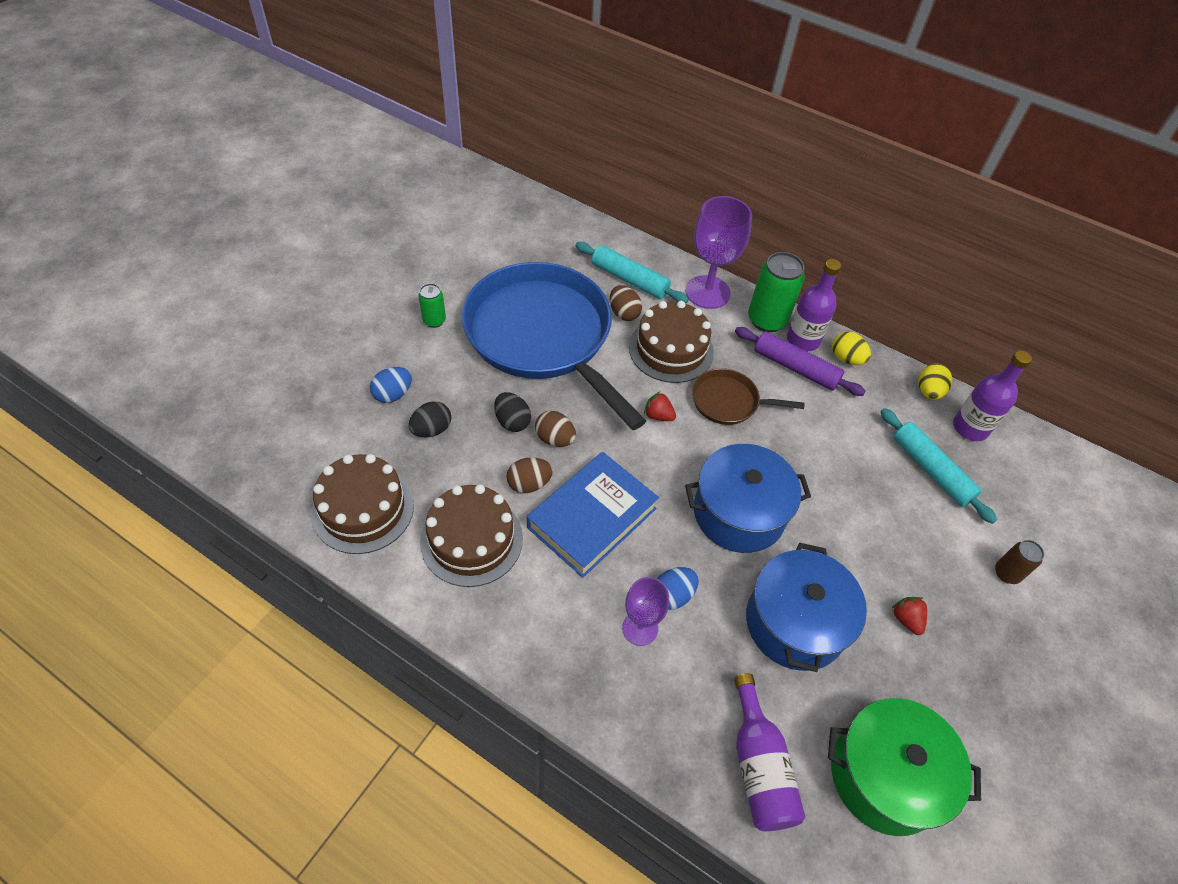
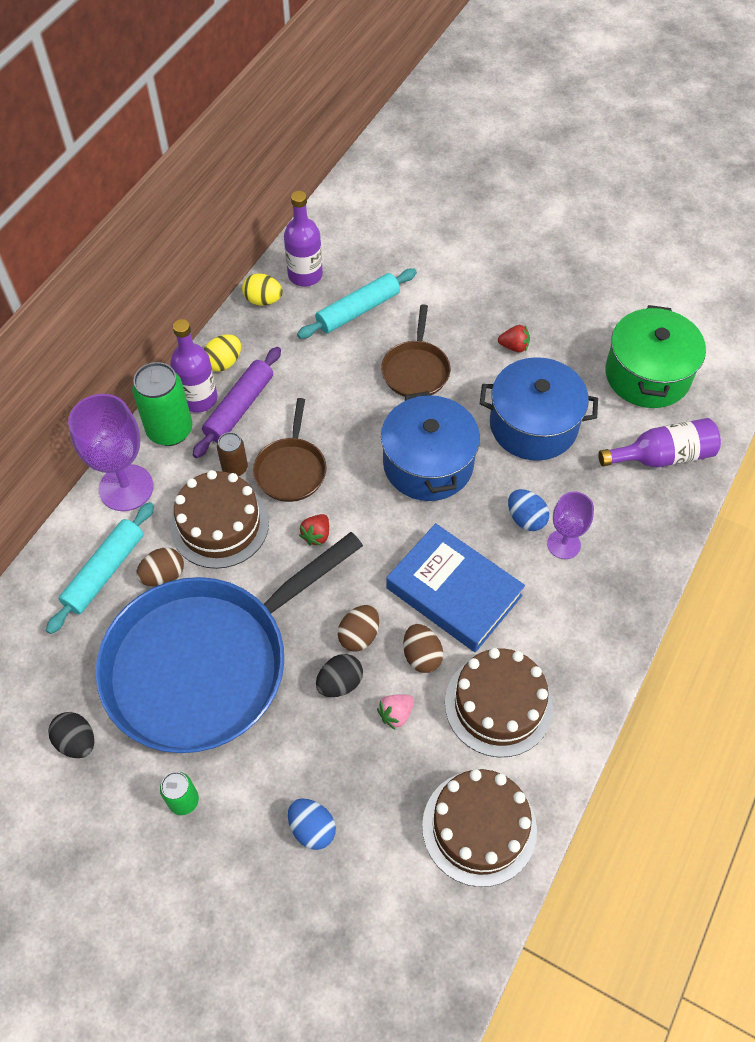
camera: 90 degrees left, 5 degrees up
black egg [409,401,451,438] -> black egg moved to [48,712,94,758]
red strawberry [892,597,927,635] -> red strawberry turned 150 degrees counterclockwise [498,325,530,352]
brown can [995,540,1044,584] -> brown can moved to [217,432,248,476]
none -> pink strawberry [377,694,414,730]
none -> brown pan [381,305,450,397]

